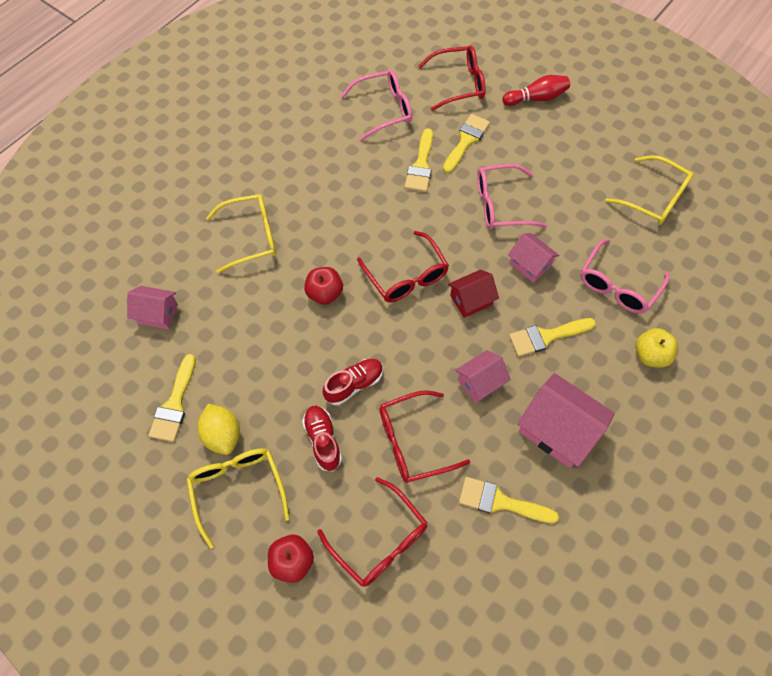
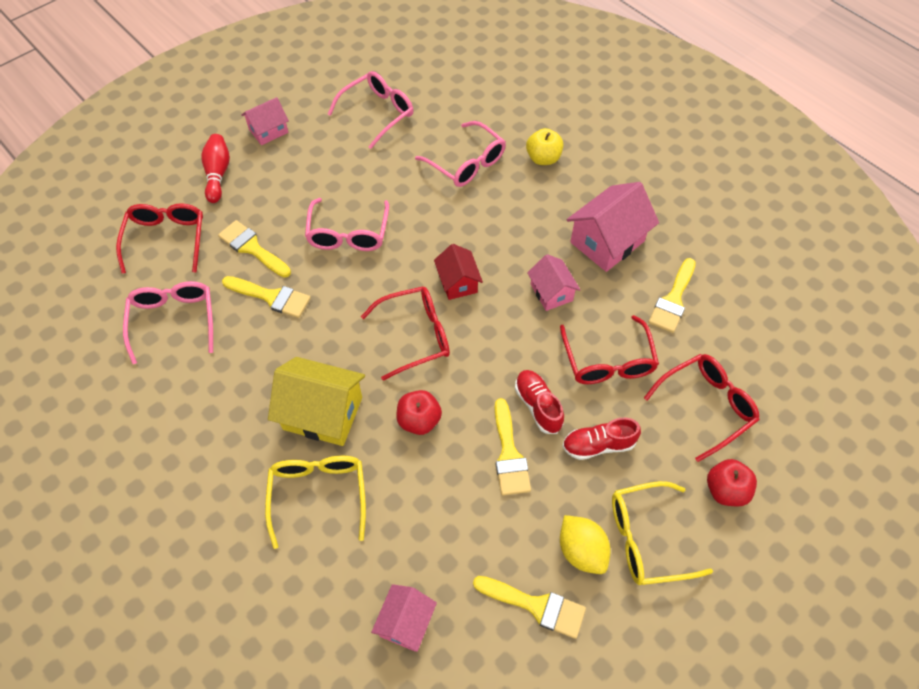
camera: 80 degrees left, 5 degrees down
yellow lemon [197,404,240,455] -> yellow lemon turned 75 degrees clockwise [560,515,610,574]
pink house [508,233,559,283] -> pink house moved to [241,97,289,145]
yellow brush [509,318,596,357] -> yellow brush moved to [495,398,531,495]
yellow glasses [606,155,694,225] -> pink glasses [328,71,413,149]
none -> yellow house [268,357,365,446]

